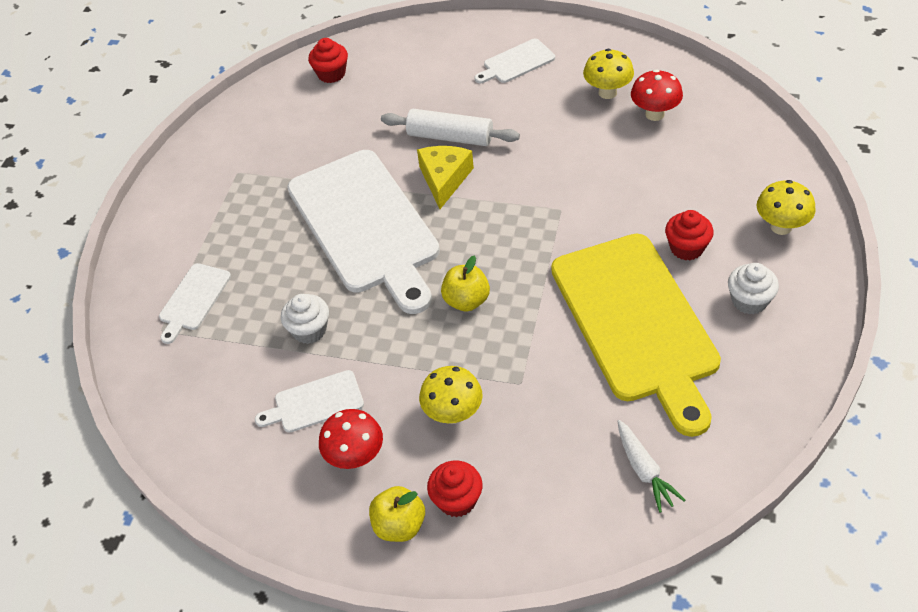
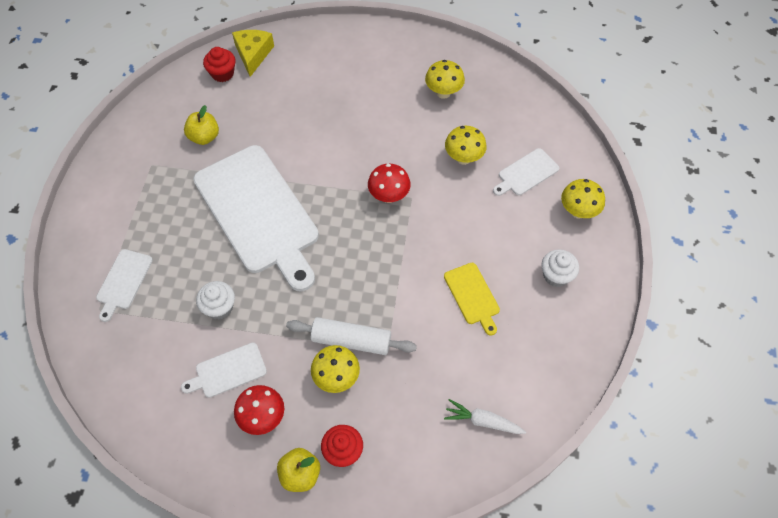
camera: 10 degrees left, 10 degrees up
white rolling pin [381,109,520,146] -> white rolling pin moved to [286,317,417,355]
yellow cheese [417,146,474,209] -> yellow cheese moved to [232,30,274,77]
yellow apple [441,255,490,312] -> yellow apple moved to [184,105,219,145]
white cutting board [475,39,555,83] -> white cutting board moved to [493,148,559,196]
yellow cutting board [551,234,721,437] -> yellow cutting board [444,263,500,336], size x0.43
white carrot [618,420,685,513] -> white carrot turned 135 degrees clockwise [444,399,526,434]
red mushroom [631,70,683,121] -> red mushroom moved to [368,164,411,203]
red cupcake [665,210,714,260] -> none
none -> yellow mushroom [445,126,487,165]

